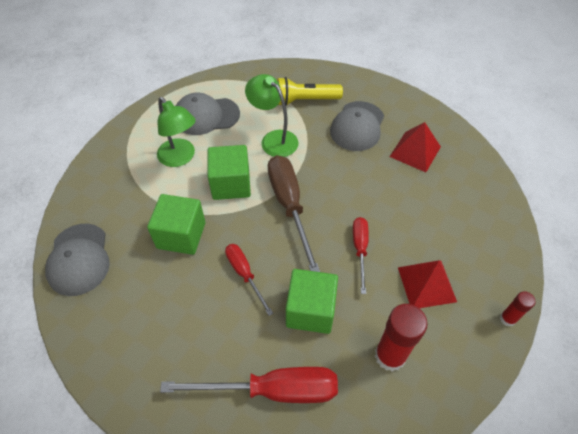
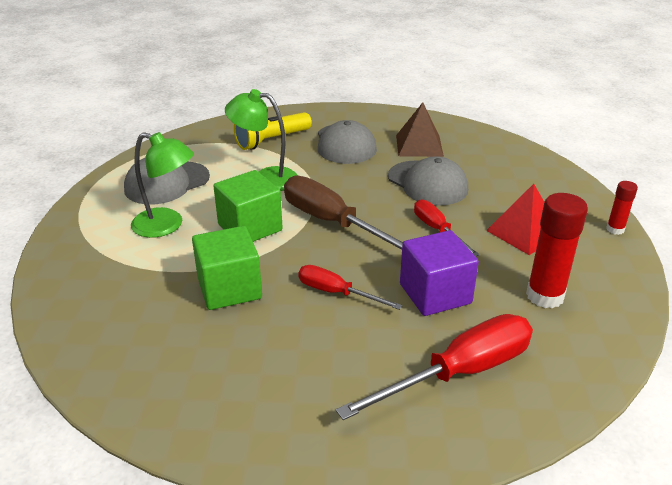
camera: 30 degrees left, 20 degrees down
grey cap [45,224,110,296] -> grey cap moved to [388,156,468,206]
green cube [286,269,338,334] -> purple cube [400,230,479,316]
red pyramid [390,122,441,172] -> brown pyramid [396,102,444,157]

